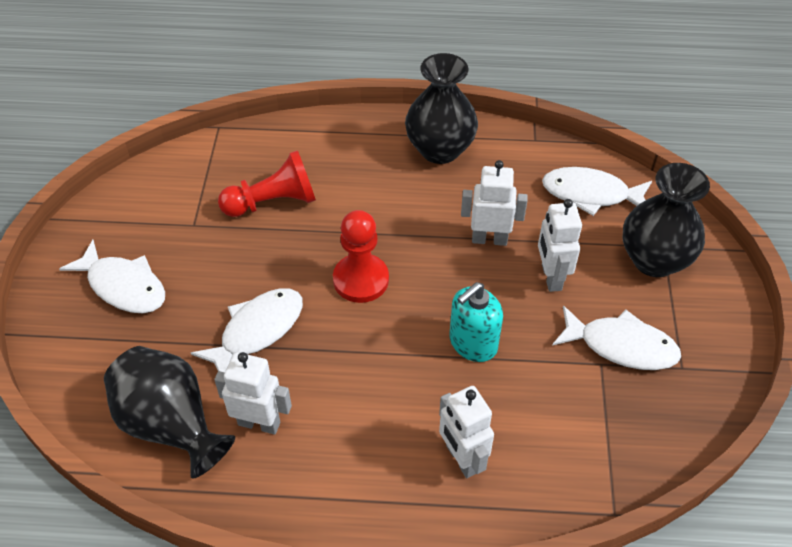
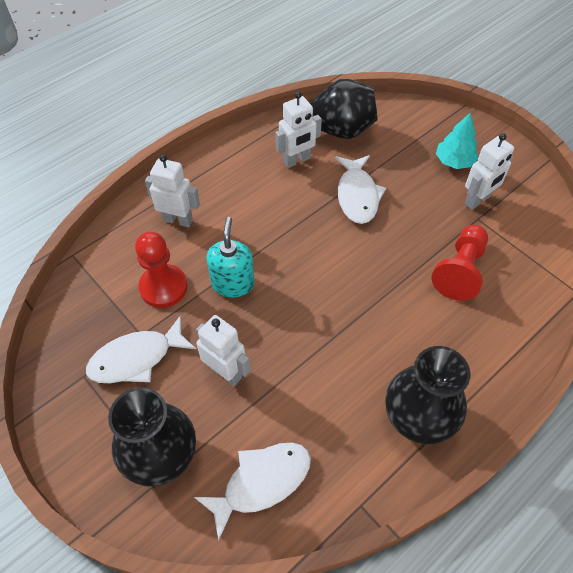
camera: 135 degrees right, 5 degrees up
white fish [59,240,165,313] -> turquoise tree [436,113,478,169]
red pawn [333,210,389,303] -> red pawn moved to [135,232,187,308]
white robot [461,160,528,246] -> white robot moved to [465,133,514,210]

